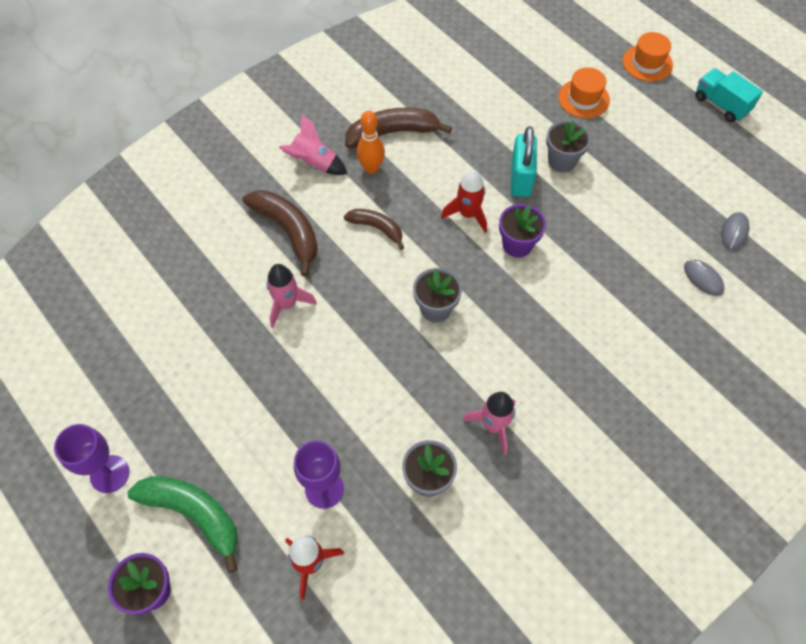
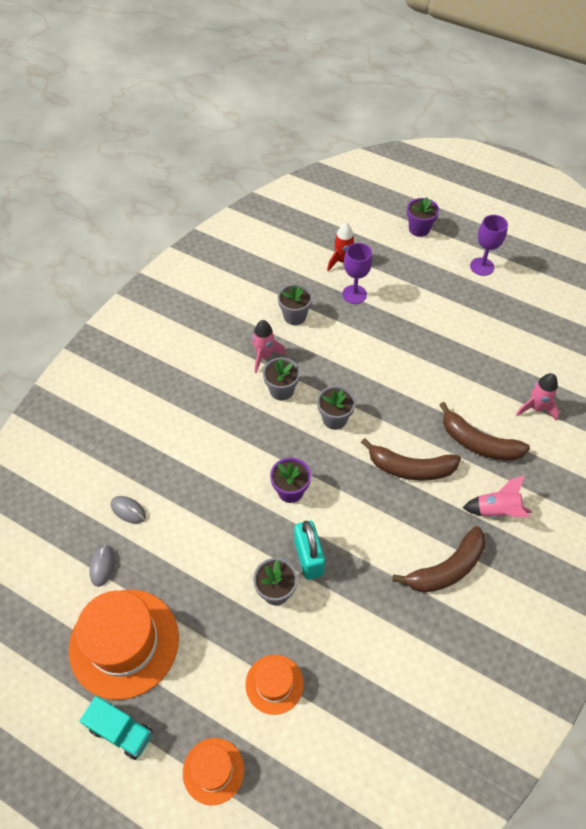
camera: 160 degrees right, 5 degrees down
green banana [128,476,238,573] -> none
pink rocket [266,264,317,328] -> pink rocket moved to [516,373,559,421]
brown banana [344,209,404,250] -> brown banana [361,438,461,481], size x1.62
orange bowling pin [357,111,385,174] -> none
red rocket [441,170,487,233] -> none
none -> orange hat [69,590,179,700]
none -> grey flower pot [263,358,300,401]

